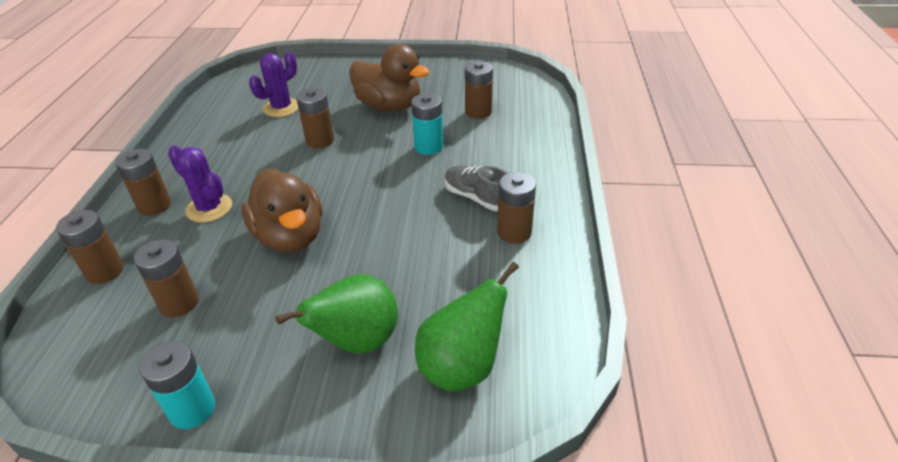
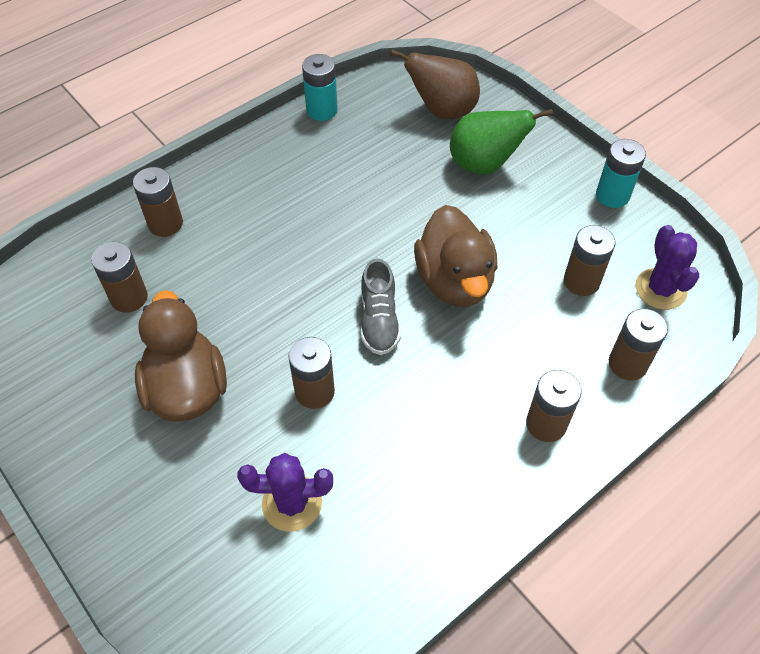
camera: 135 degrees left, 15 degrees up
purple cactus [168,145,232,223] -> purple cactus moved to [635,225,699,310]
brown duck [241,169,322,253] -> brown duck turned 150 degrees clockwise [414,205,497,307]
turquoise battery [411,93,443,155] -> turquoise battery moved to [302,54,338,121]
green pear [415,262,519,392] -> brown pear [390,49,480,119]
grey shoe [445,165,507,211] -> grey shoe moved to [361,258,401,355]
brown battery [497,172,536,244] -> brown battery moved to [133,167,183,237]

